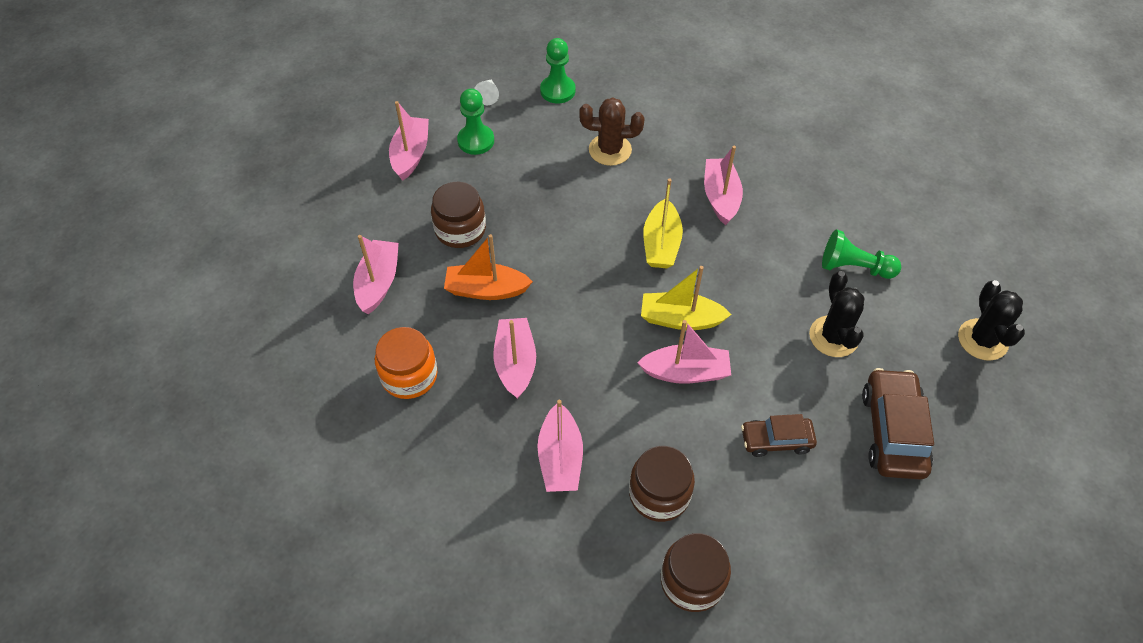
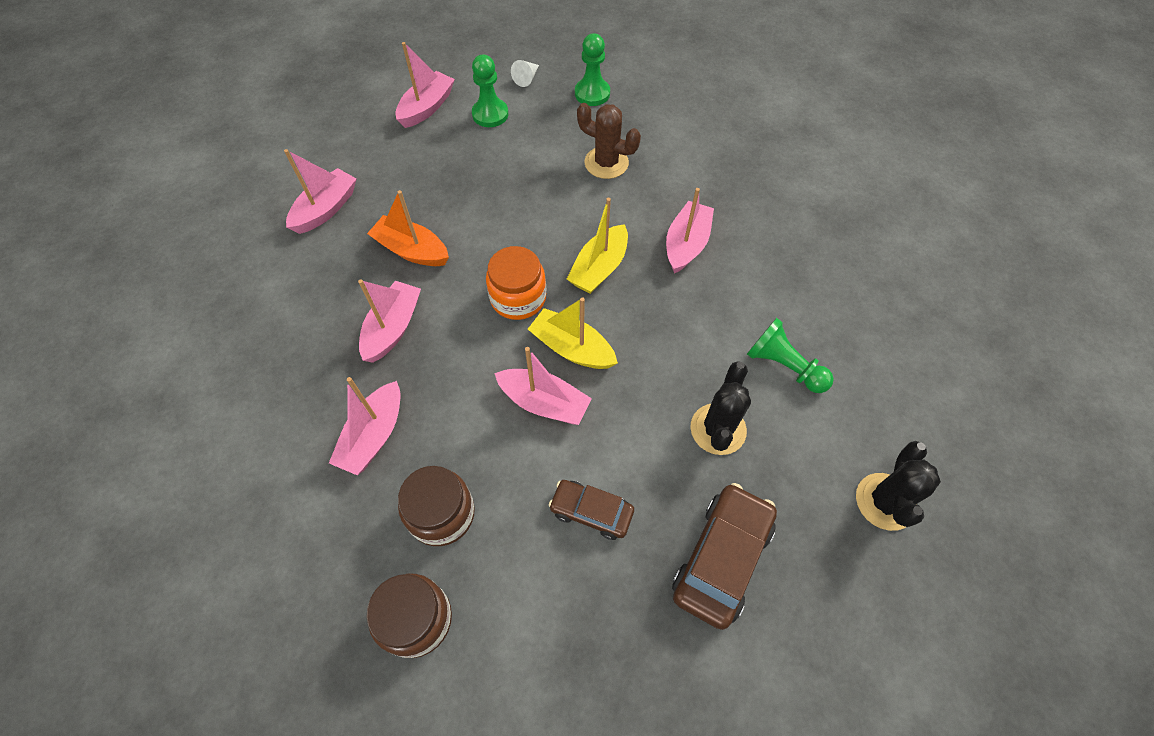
camera: 25 degrees right, 5 degrees up
orange jar [375,327,437,399] -> orange jar moved to [486,246,546,320]
brown jar [431,182,486,248] -> none

